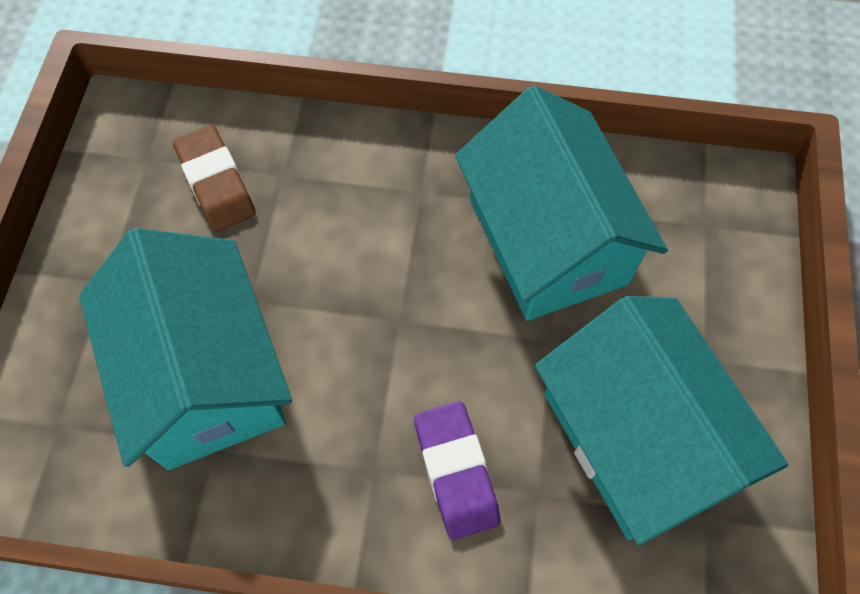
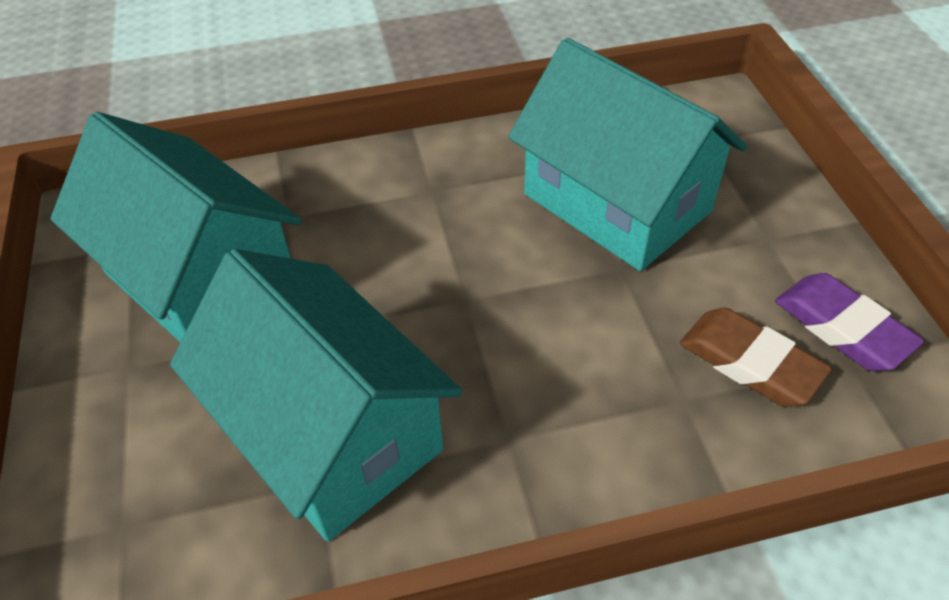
camera: 160 degrees right, 15 degrees down
purple eraser [414,401,500,540] -> purple eraser moved to [775,273,924,371]

